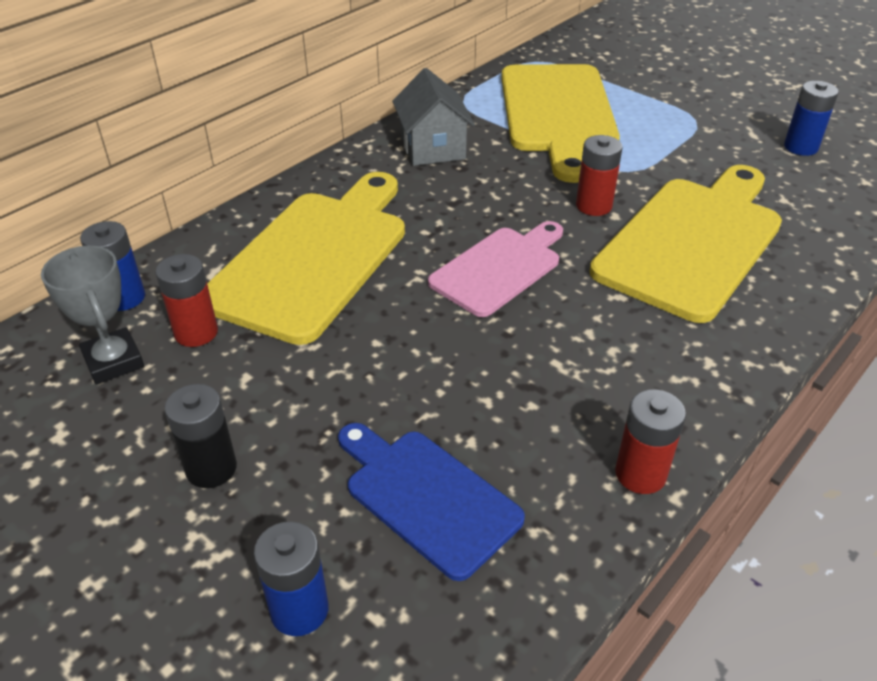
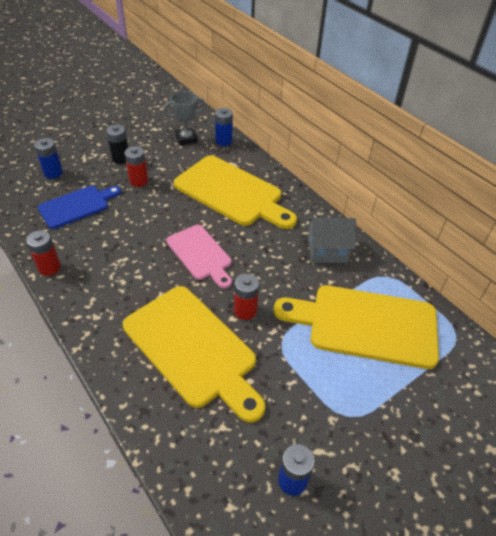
camera: 100 degrees right, 5 degrees up
red battery [155,254,218,347] -> red battery moved to [125,146,148,187]

